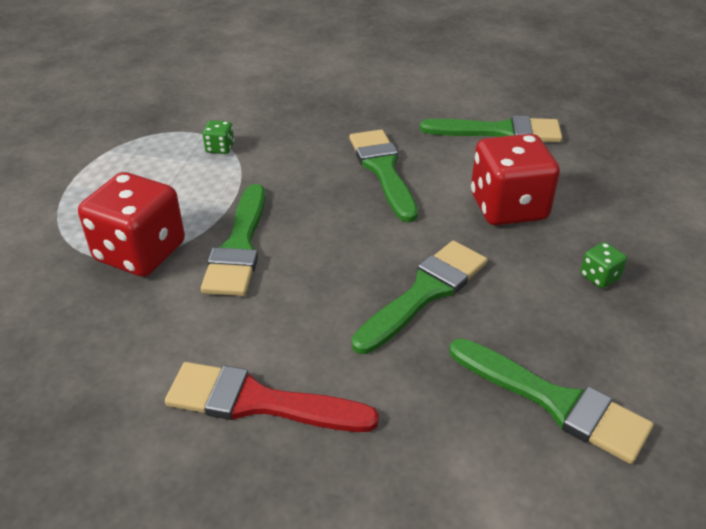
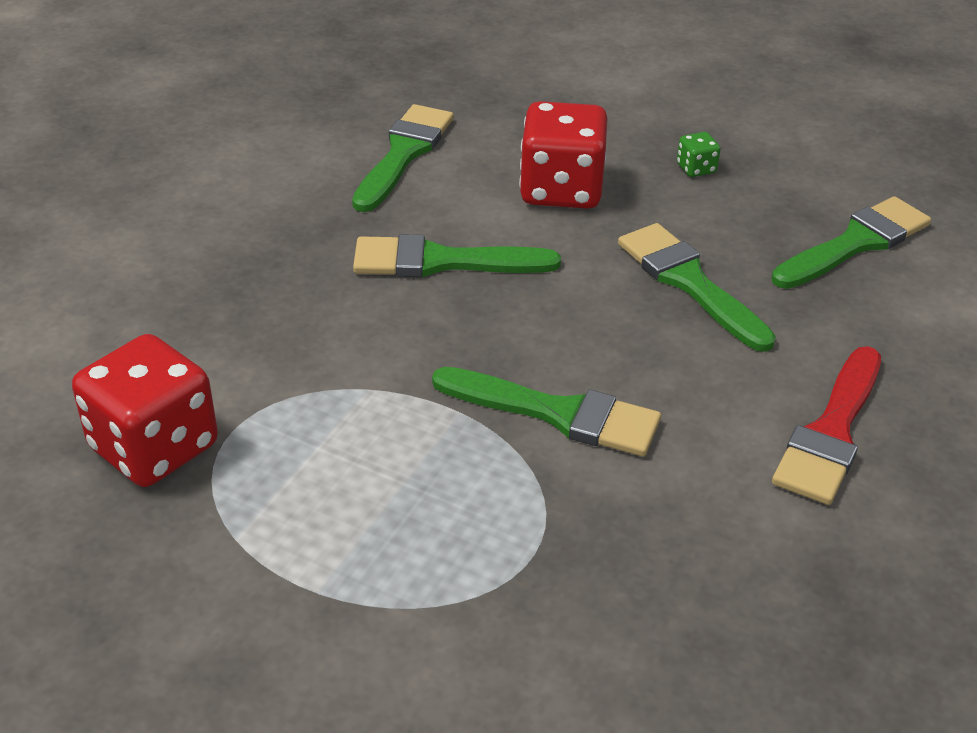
camera: 75 degrees left, 0 degrees up
red dice [78,172,185,277] -> red dice moved to [72,334,218,487]
green dice [203,120,234,154] -> none

